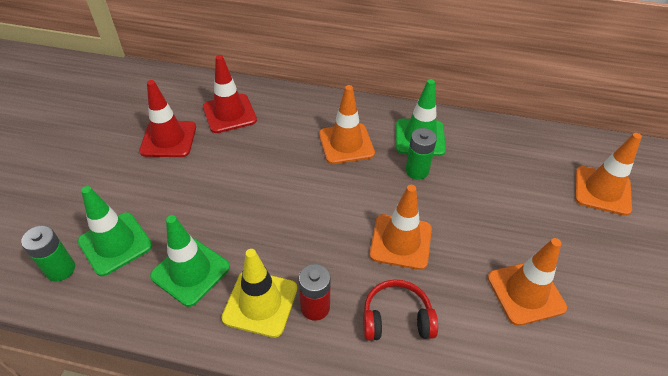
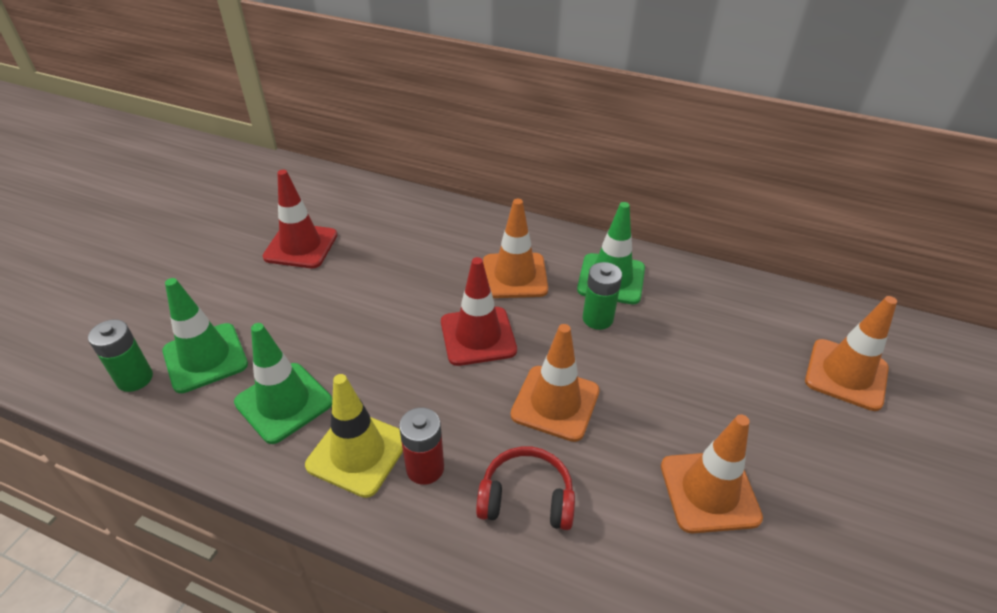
camera: 10 degrees right, 5 degrees down
red traffic cone [203,55,257,133] -> red traffic cone moved to [441,257,517,366]

